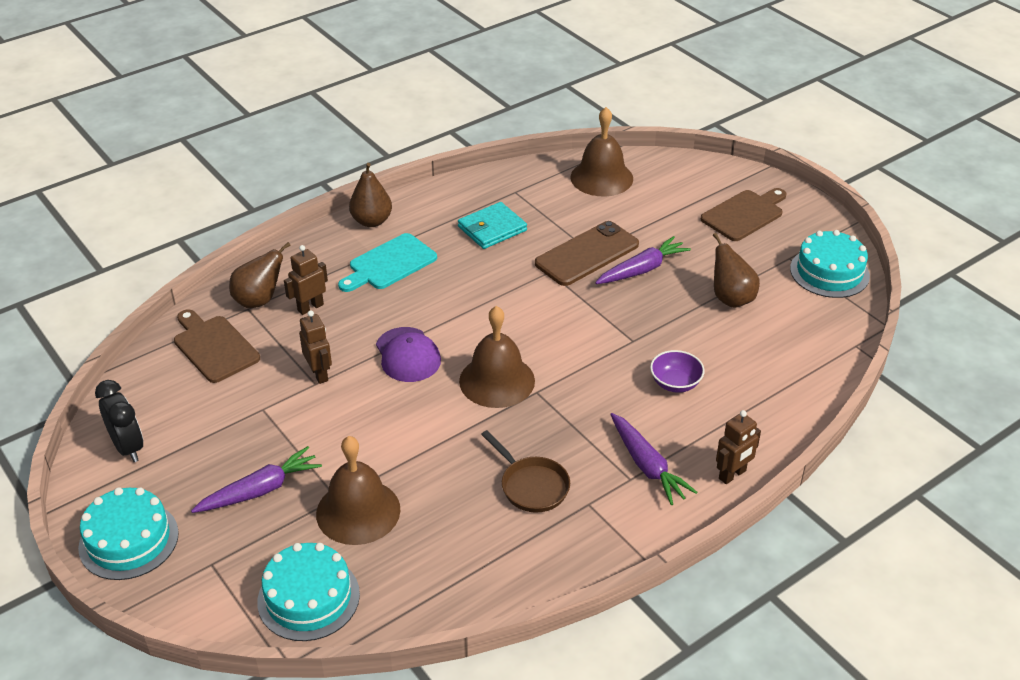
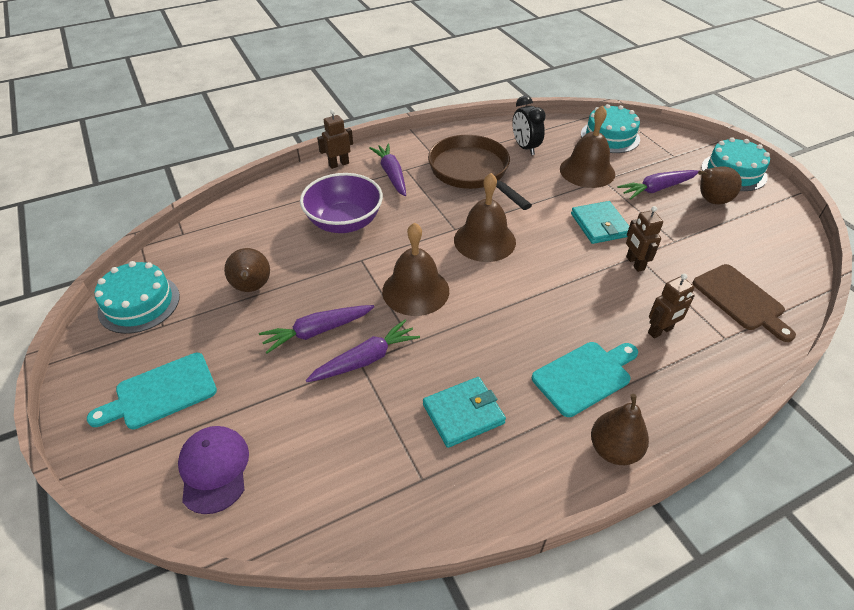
camera: 170 degrees left, 5 degrees up
black clock [95,380,143,462] -> black clock moved to [512,96,546,155]
brown pear [229,242,291,308] -> brown pear moved to [698,166,742,204]
purple cap [376,327,441,382] -> purple cap moved to [178,426,249,514]
brown pan [481,430,570,513] -> brown pan [428,135,532,210], size x1.79
brown phone [535,221,639,286] -> purple carrot [306,320,420,382]
brown bell [571,107,633,197] -> brown bell moved to [382,222,449,316]
purple bowl [650,350,705,393] -> purple bowl [300,173,383,233], size x1.88
brown cutting board [701,188,787,241] -> turquoise cutting board [87,353,217,429]
none -> turquoise wallet [571,201,629,244]

